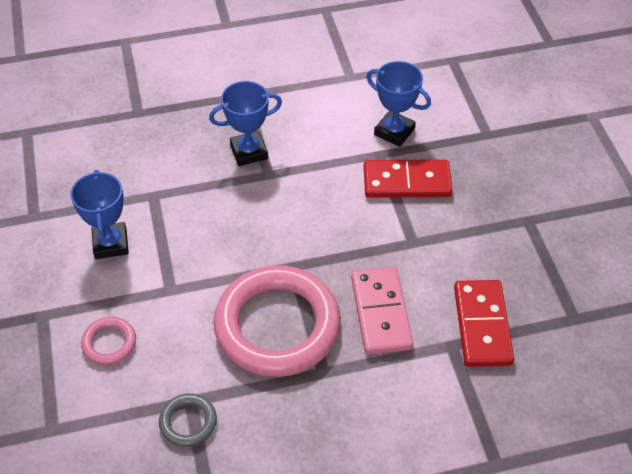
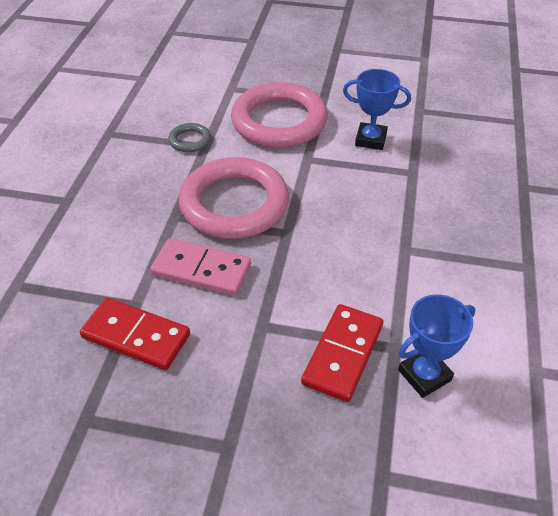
camera: 115 degrees right, 5 degrees down
pink ring [81,317,136,365] -> pink ring [231,82,328,148], size x2.34
blue trophy [209,81,282,166] -> none

